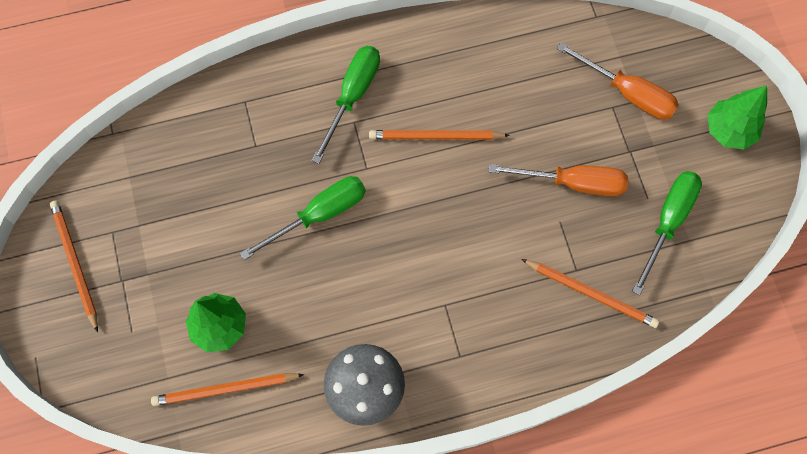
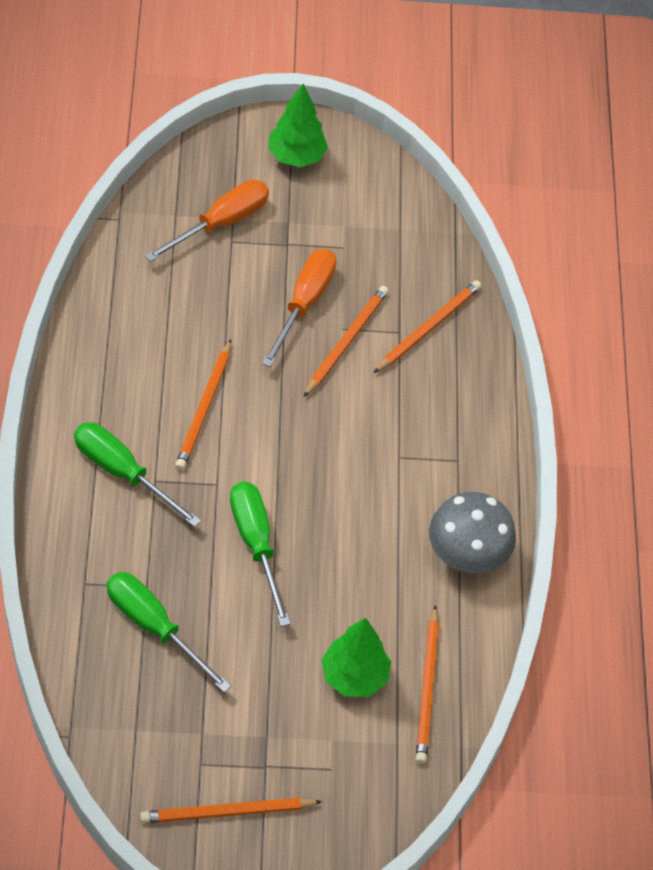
camera: 80 degrees left, 15 degrees down
green screwdriver [632,171,702,296] -> green screwdriver moved to [106,572,231,693]
none -> orange pencil [304,286,389,397]

